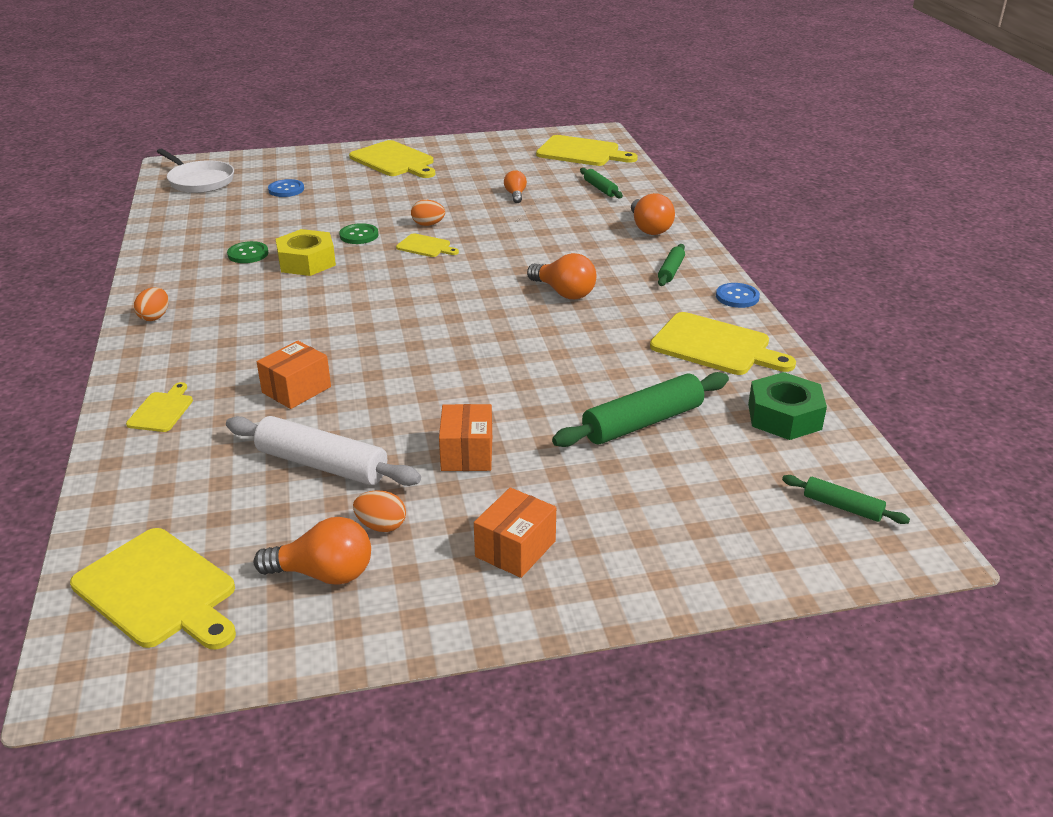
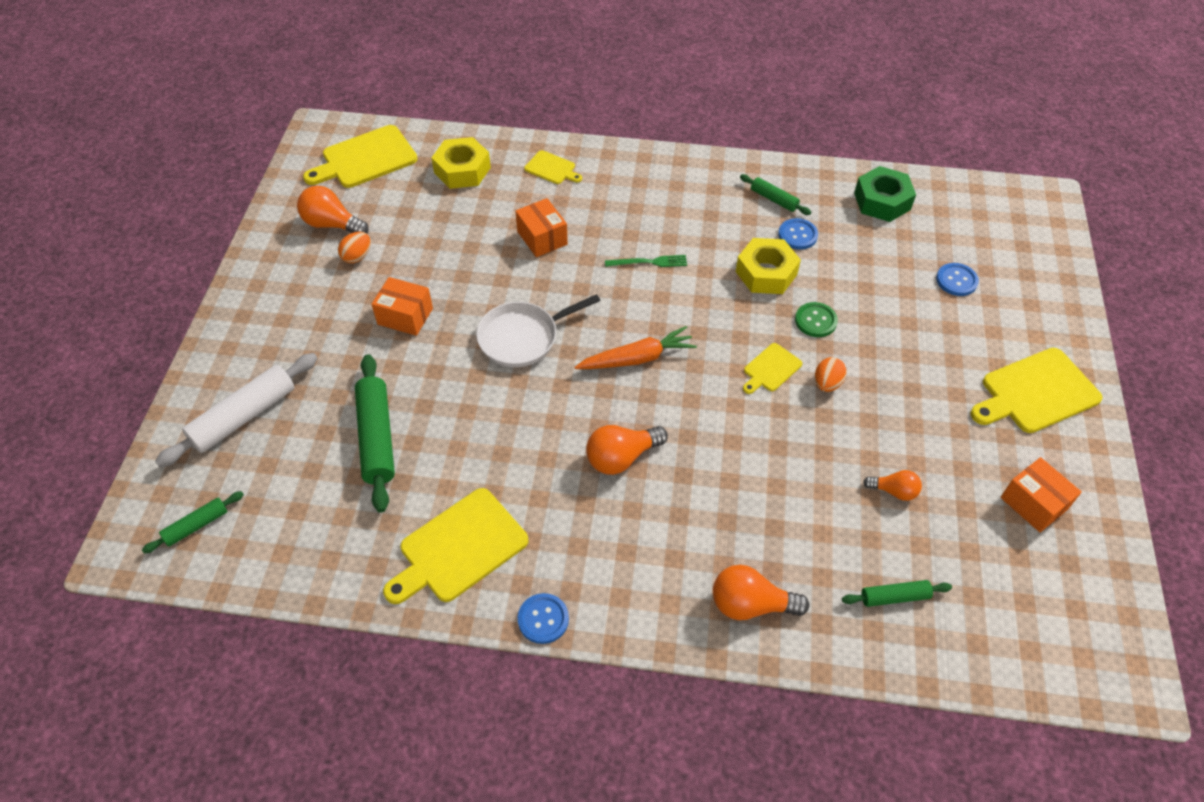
camera: 110 degrees right, 20 degrees up
orange egg [134,287,169,321] -> none
white pan [157,149,234,193] -> white pan moved to [476,294,600,367]
white rolling pin [226,416,421,486] -> white rolling pin moved to [155,353,318,467]
green button [227,241,268,263] -> blue button [778,218,818,250]
orange light bulb [254,517,371,585] -> orange light bulb turned 90 degrees clockwise [297,186,369,233]
orange box [474,487,556,578] -> orange box moved to [1000,457,1082,532]
yellow cutting board [536,135,638,166] -> none
green rolling pin [658,244,685,286] -> green rolling pin moved to [740,174,811,215]
green nut [748,372,827,440] -> green nut moved to [854,166,916,222]
none -> yellow nut [431,137,491,189]
none -> orange carrot [574,326,697,369]
none -> green fork [605,255,687,267]

